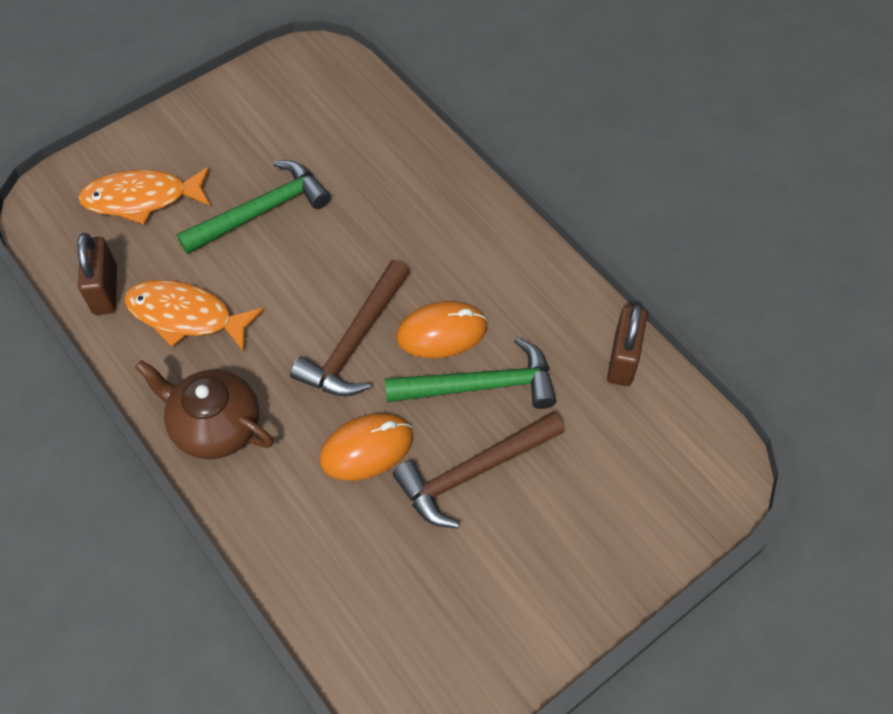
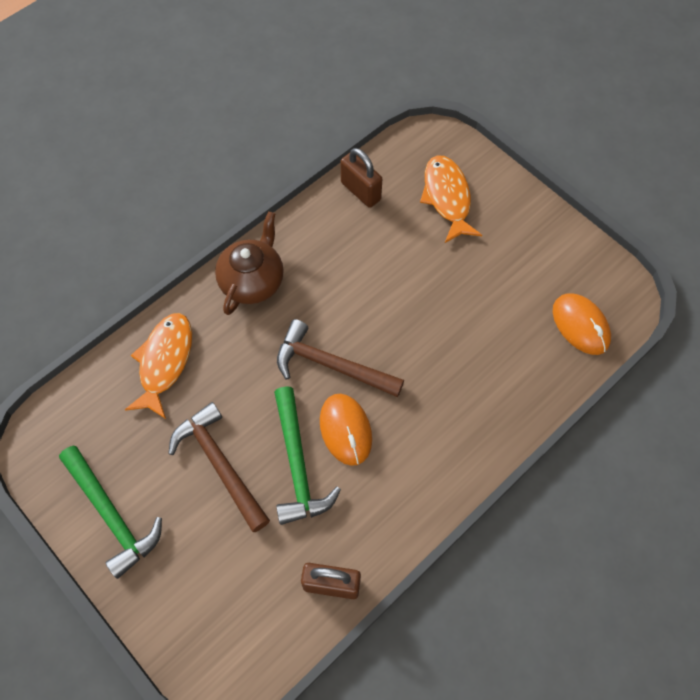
camera: 85 degrees right, 5 degrees up
brown padlock [77,233,117,315] -> brown padlock turned 60 degrees clockwise [341,148,382,208]
orange fish [124,280,264,352] -> orange fish moved to [125,313,192,419]
green hammer [177,160,331,254] -> green hammer moved to [59,446,162,579]
orange mouse [319,413,413,481] -> orange mouse moved to [553,293,611,355]

